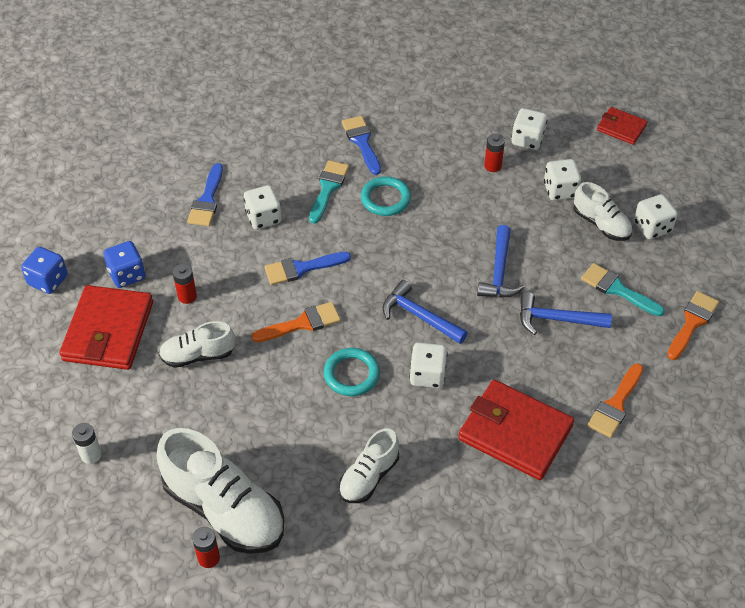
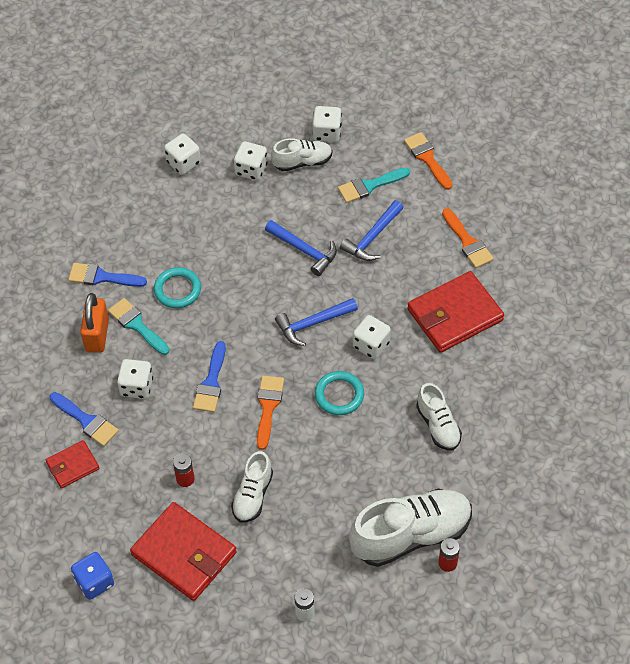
camera: 60 degrees left, 5 degrees up
blue dice [103,241,145,288] -> none
red battery [484,133,505,172] -> none
red wallet [597,107,647,145] -> red wallet moved to [46,440,99,488]
none -> orange padlock [80,293,109,353]

